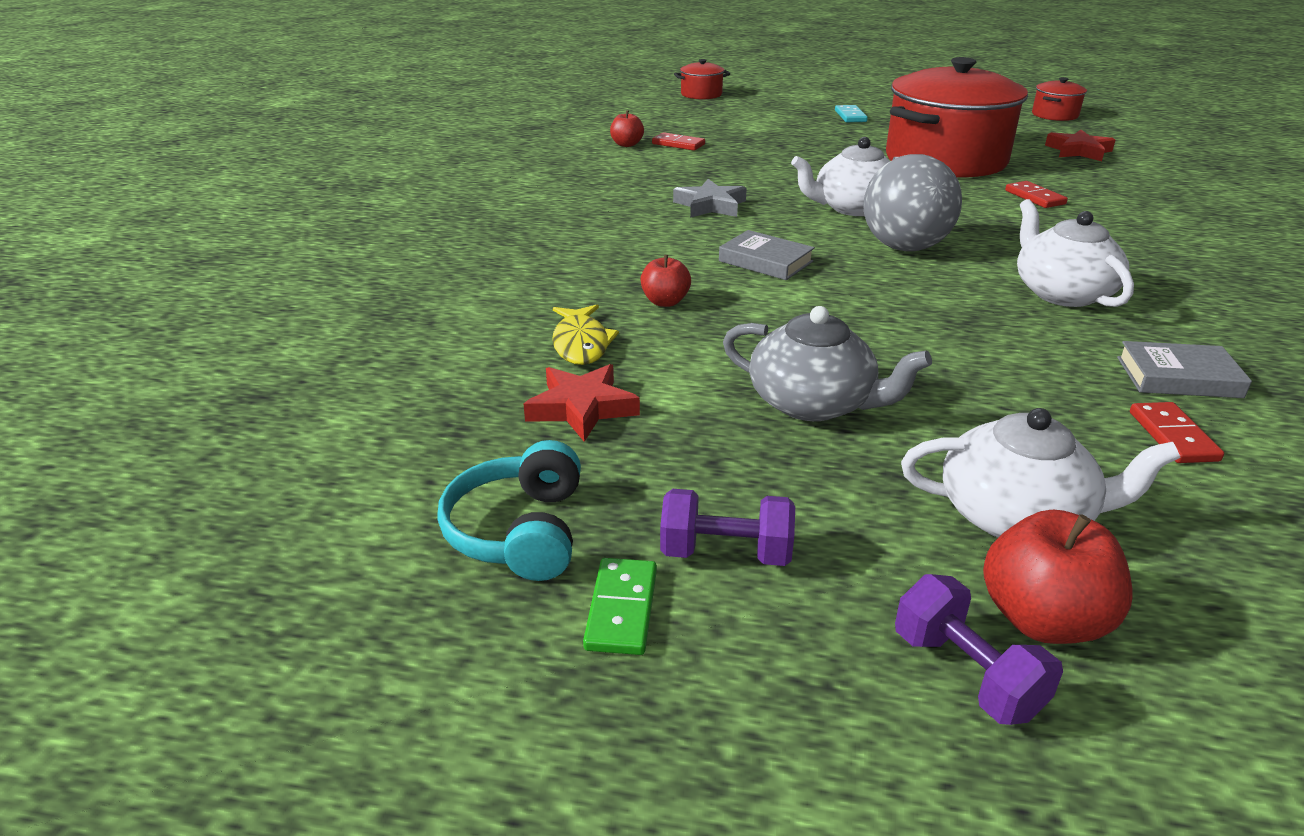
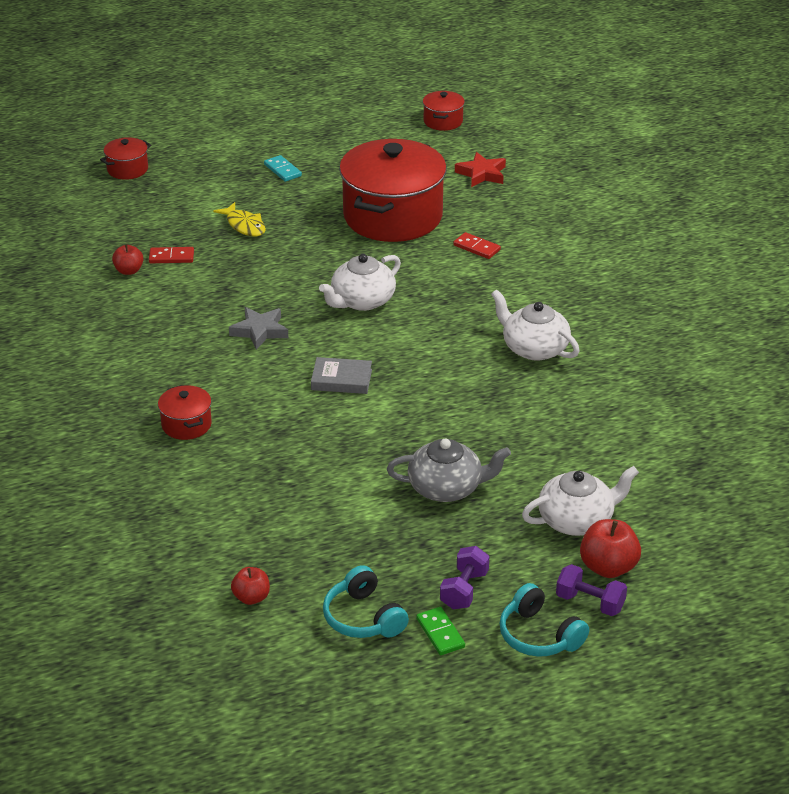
camera: 30 degrees left, 5 degrees up
red star [524,364,640,442] -> none
yellow fish [552,305,619,365] -> yellow fish moved to [213,202,266,237]
red apple [641,255,691,307] -> red apple moved to [231,567,270,605]
purple dumbbell [660,489,795,566] -> purple dumbbell turned 45 degrees counterclockwise [440,546,489,610]
grey ball [863,154,962,251] -> none
grey book [1117,341,1252,398] -> none
red domino [1130,402,1224,463] -> none
none -> red pot [158,385,212,440]
none -> turquoise headphones [499,583,589,657]

